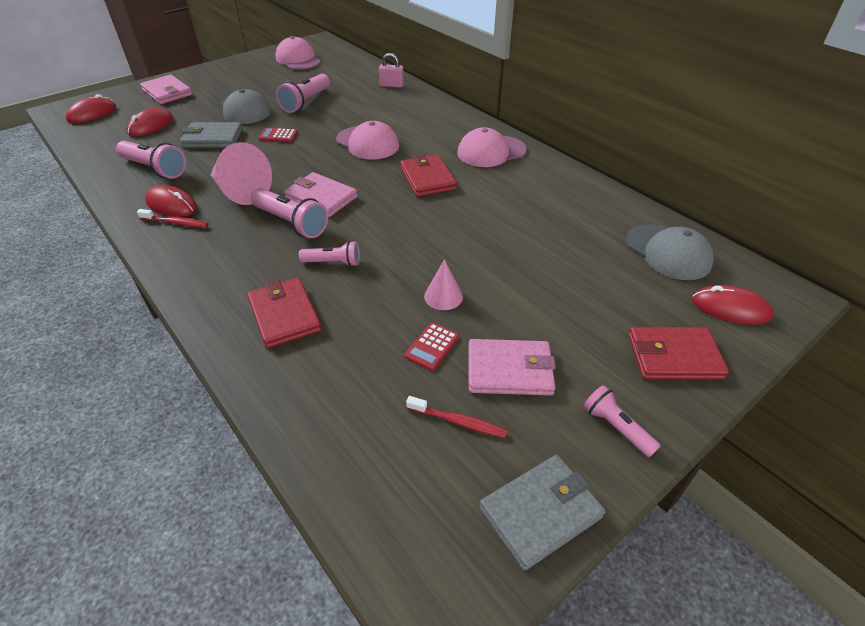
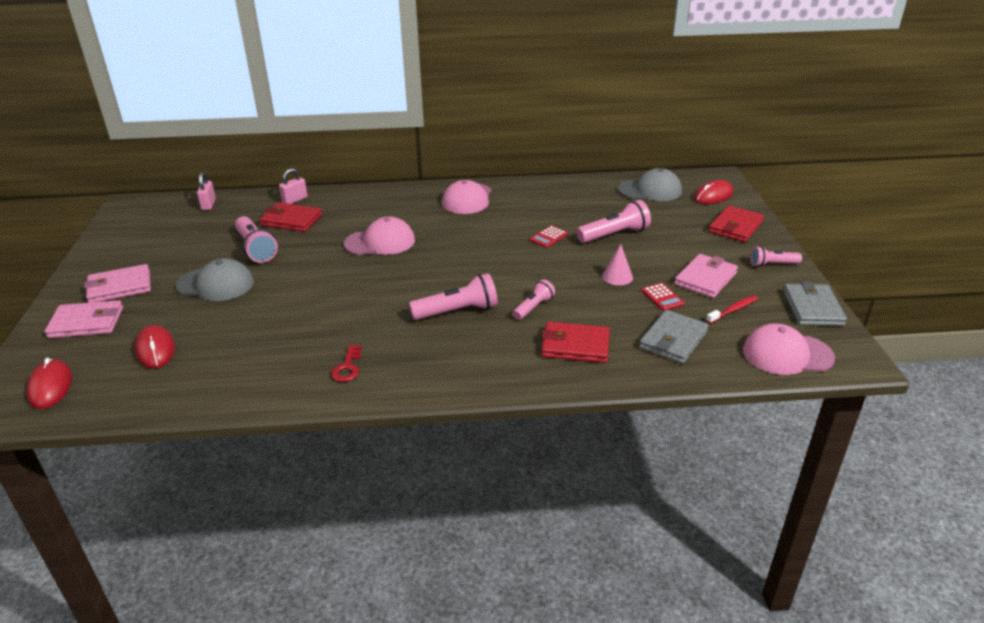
camera: 55 degrees left, 10 degrees down
pink flashlight [116,141,186,179] -> pink flashlight moved to [576,200,651,243]
red toothbrush [137,209,209,228] -> none
red mouse [145,185,197,217] -> red key [331,345,362,382]
grey wallet [180,122,243,148] -> grey wallet moved to [639,310,709,364]
pink cone [211,142,272,205] -> none
red calculator [258,127,298,142] -> red calculator moved to [529,226,568,248]
pink cap [276,36,321,70] -> pink cap moved to [743,324,835,375]
pink wallet [284,172,357,217] -> pink wallet moved to [84,264,151,303]
red wallet [400,154,457,197] -> red wallet moved to [259,202,322,232]
none -> pink padlock [197,172,216,210]

